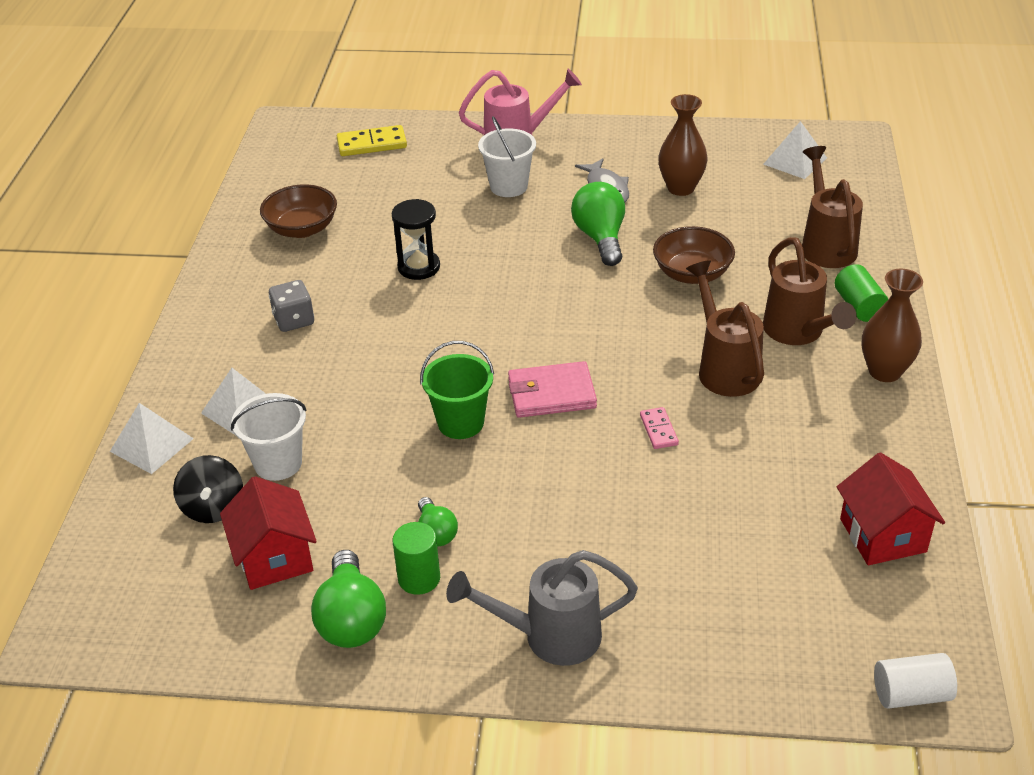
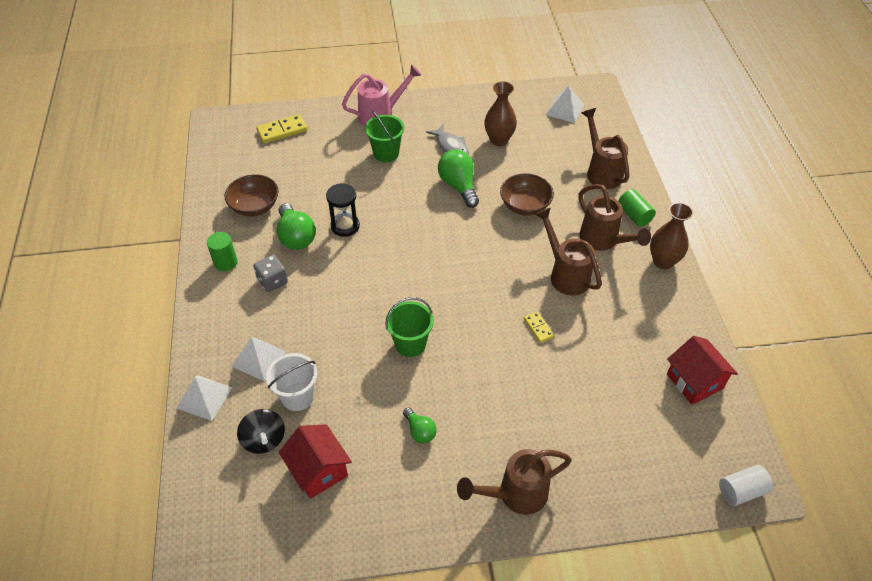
camera: 15 degrees left, 10 degrees up
green light bulb [311,550,386,648] -> green light bulb moved to [277,203,316,250]
green cylinder [392,522,440,595] -> green cylinder moved to [207,232,237,271]
grey watering can [446,550,638,666] -> brown watering can [457,449,572,515]
white bucket [478,116,536,197] -> green bucket [365,110,404,162]
pink wallet [508,361,597,418] -> none
pink domino [640,407,679,449] -> yellow domino [524,311,554,343]

